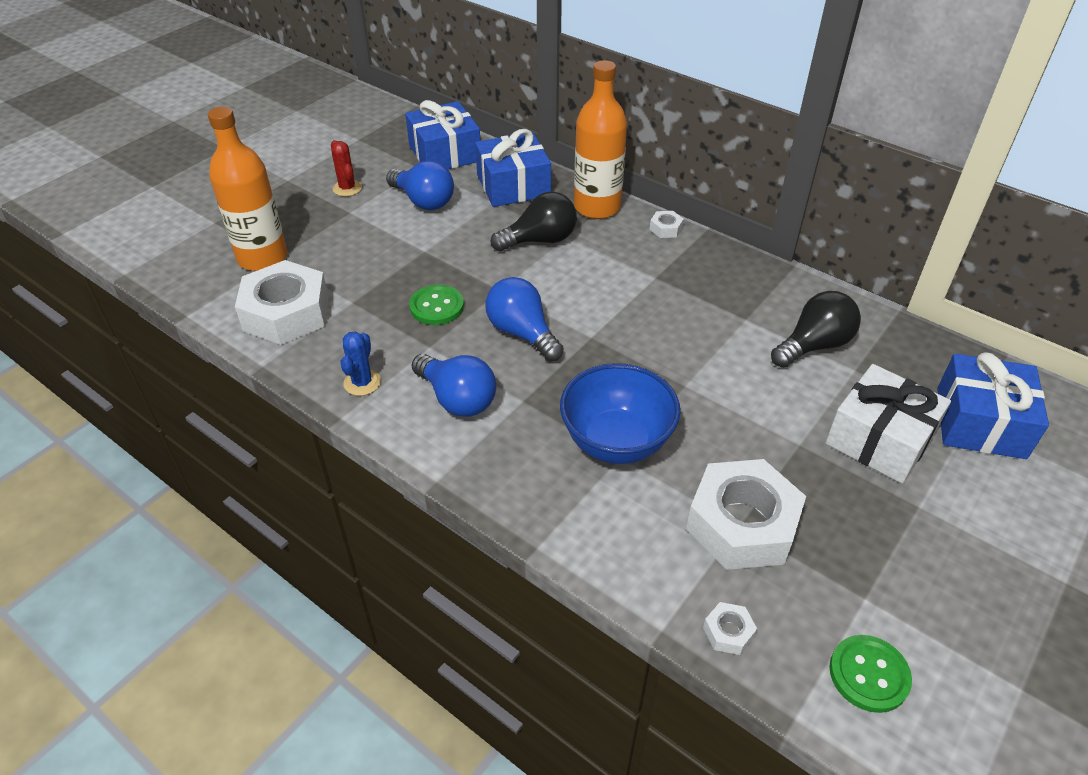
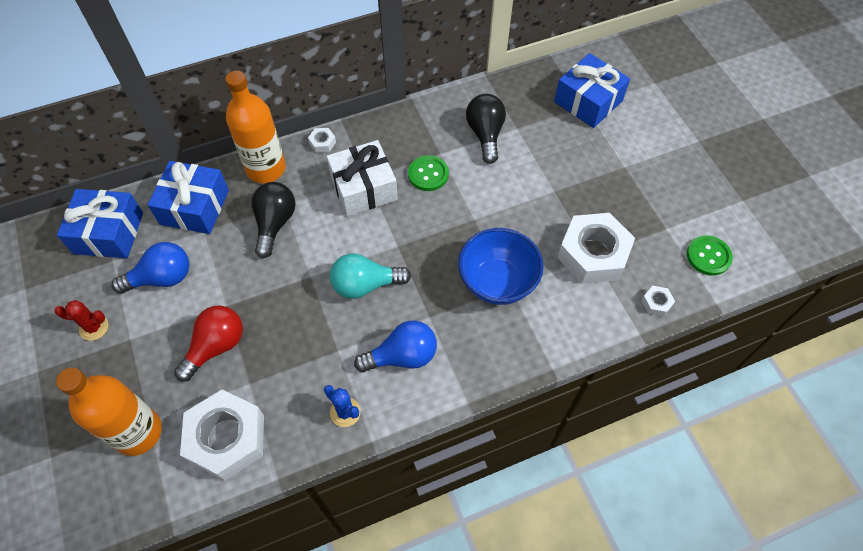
camera: 60 degrees left, 15 degrees up
green button [409,285,464,325] -> green button moved to [408,155,449,191]
blue light bulb [485,277,564,361] -> turquoise light bulb [330,253,411,299]
white gift [825,364,951,484] -> white gift moved to [326,140,398,216]
none -> red light bulb [174,306,243,382]

